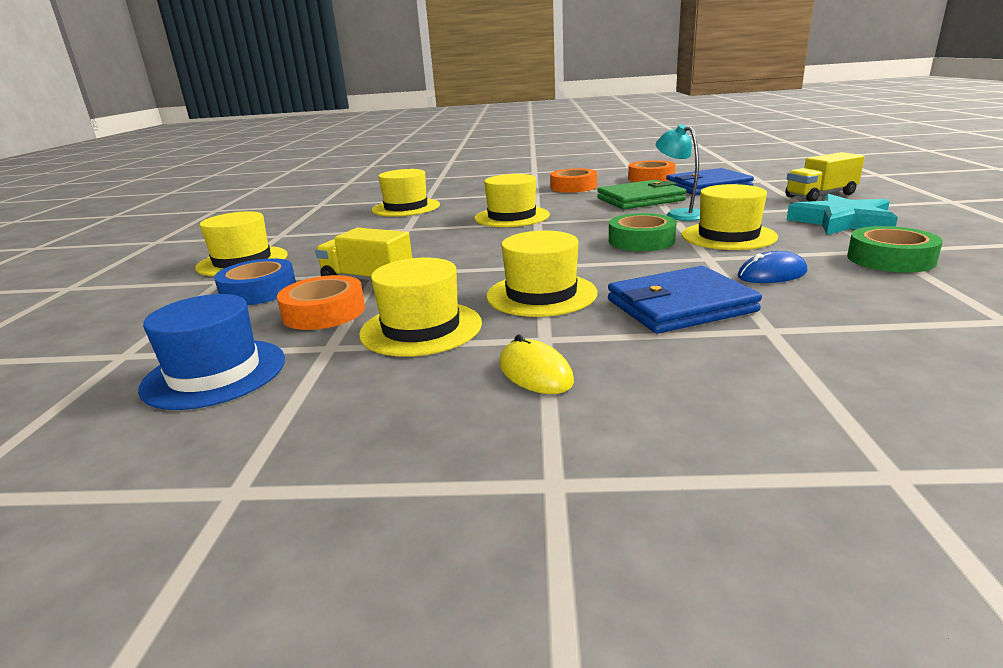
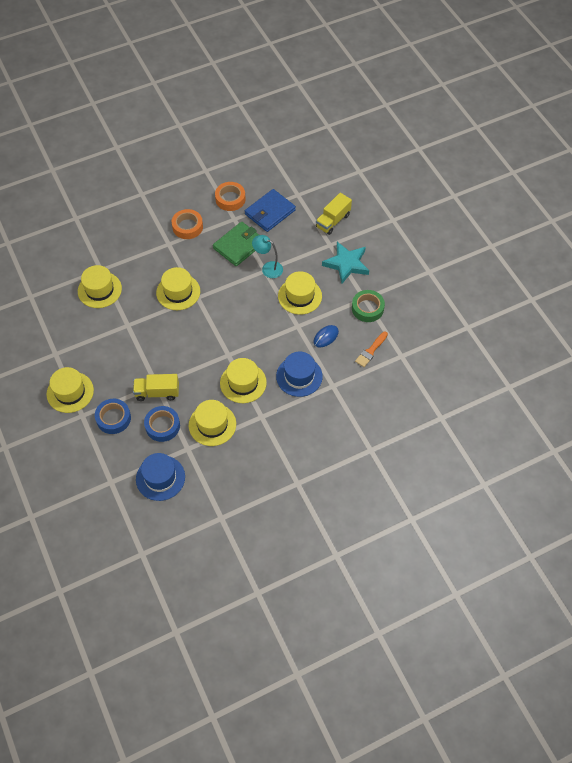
camera: 30 degrees left, 35 degrees up
orange tape [277,275,365,330] -> blue tape [144,406,180,442]
yellow mouse [499,335,574,394] -> none
blue wallet [608,266,762,334] -> blue hat [276,352,323,397]
green tape [609,213,677,251] -> none
none -> orange brush [355,332,388,367]

